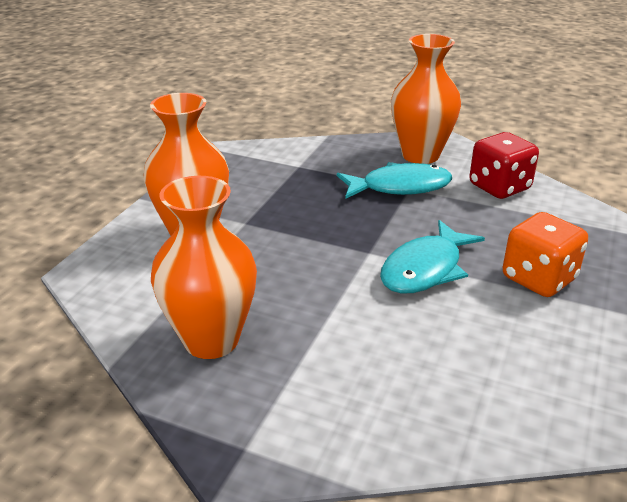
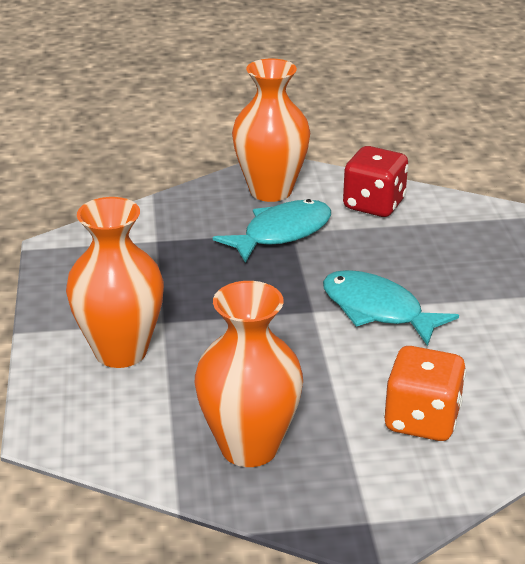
camera: 30 degrees left, 0 degrees up
turquoise fish [380,220,485,294] -> turquoise fish turned 120 degrees clockwise [323,270,459,346]
orange dice [503,212,588,297] -> orange dice moved to [384,346,466,441]

